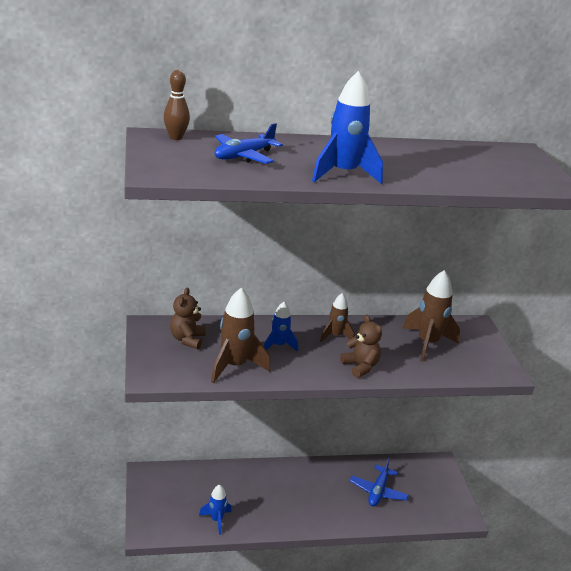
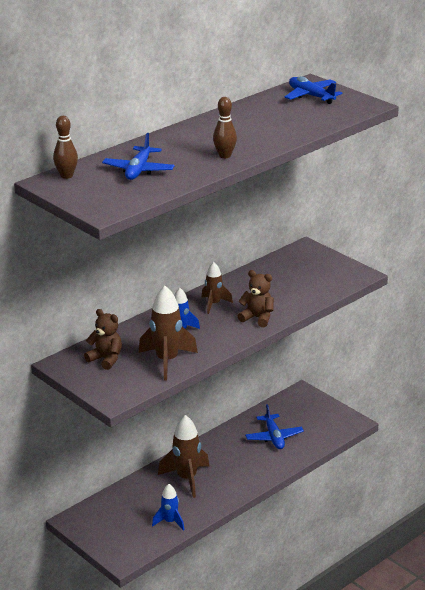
camera: 30 degrees left, 0 degrees up
brown teddy bear [170,287,206,349] -> brown teddy bear turned 150 degrees clockwise [84,309,122,370]
blue rocket [312,71,383,184] -> brown bowling pin [213,97,237,158]
brown rocket [402,270,460,362] -> brown rocket moved to [158,415,209,498]
none -> blue plane [285,76,342,104]

